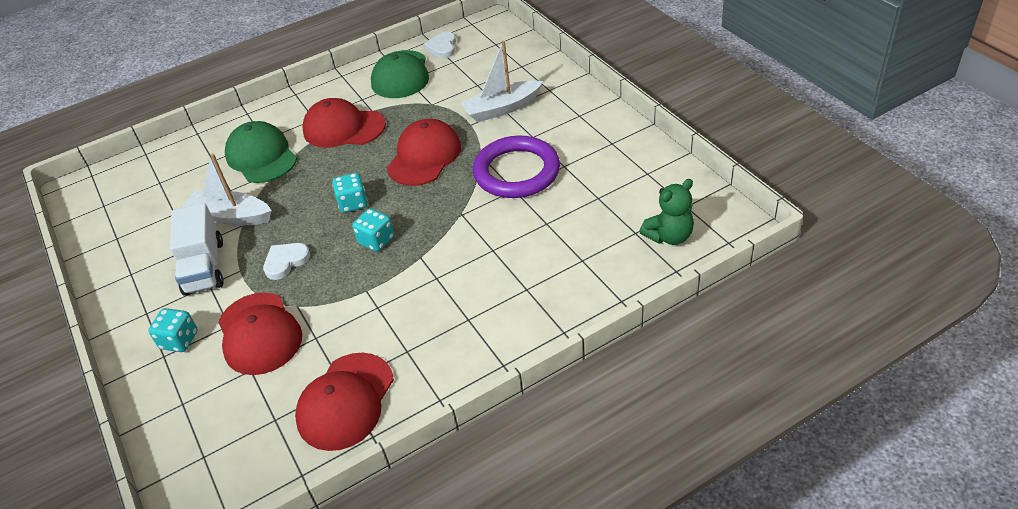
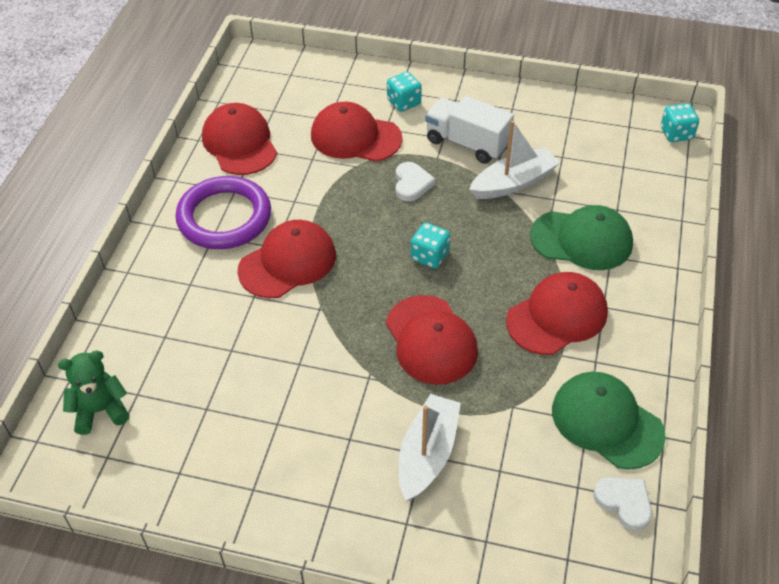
camera: 130 degrees right, 5 degrees up
turquoise dice [352,208,394,252] -> turquoise dice moved to [661,103,699,142]
purple ring [473,136,560,198] -> purple ring moved to [175,176,271,249]
green teddy bear [639,179,694,245] -> green teddy bear turned 60 degrees clockwise [58,351,130,435]
none -> red cap [237,220,336,299]

